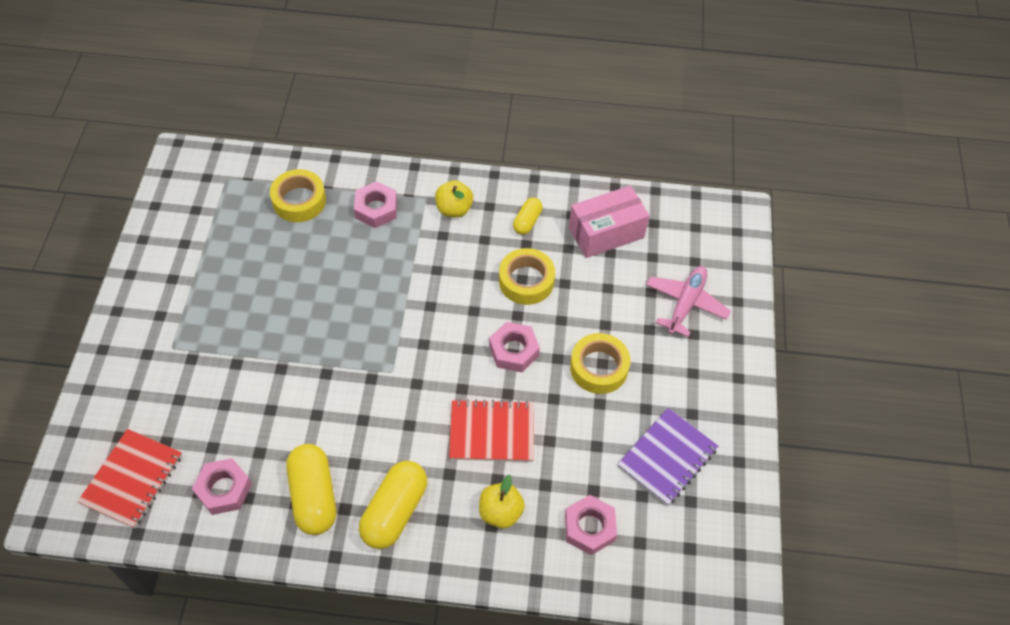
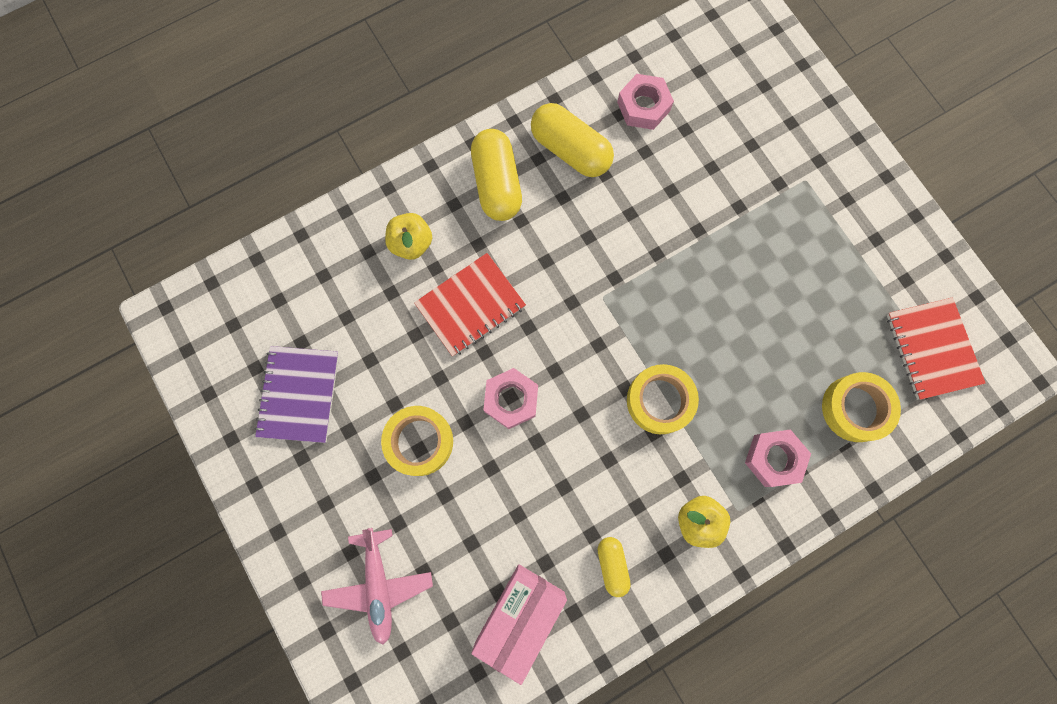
camera: 145 degrees right, 20 degrees up
red notebook [77,429,182,528] -> red notebook moved to [887,297,985,400]
yellow tape [499,248,555,305] -> yellow tape moved to [627,364,699,434]
pink nut [565,495,617,555] -> none

